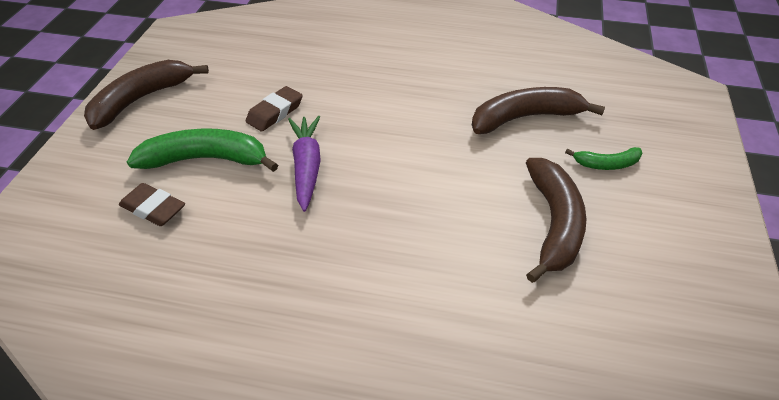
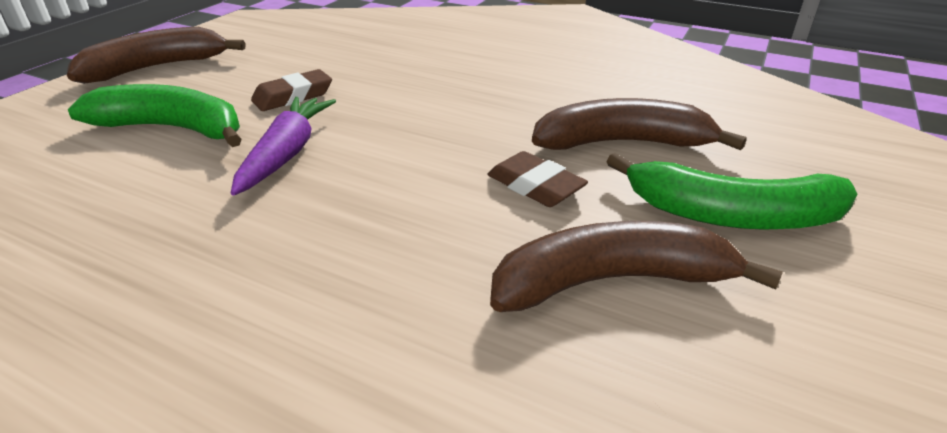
camera: 15 degrees right, 10 degrees down
brown eraser [119,183,185,226] -> brown eraser moved to [488,151,588,207]
brown banana [526,158,586,283] -> brown banana turned 120 degrees counterclockwise [490,221,783,312]
green banana [565,147,642,170] -> green banana [606,153,858,230], size x1.91

